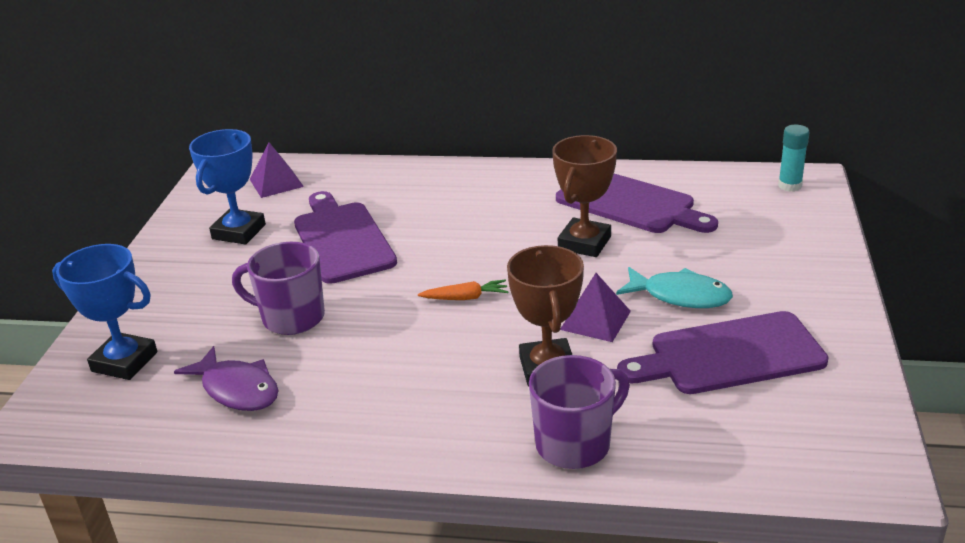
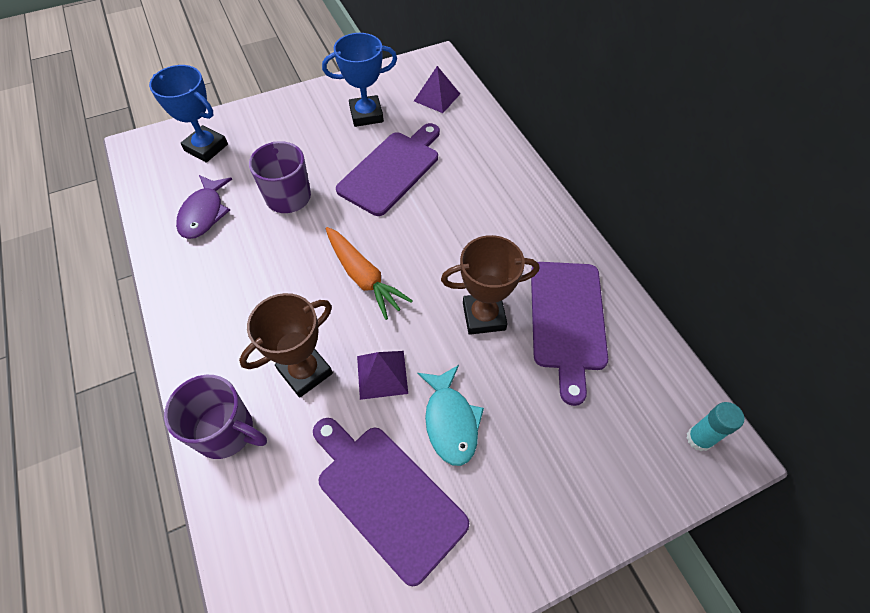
camera: 55 degrees right, 25 degrees up
blue trophy [52,244,157,380] -> blue trophy turned 45 degrees counterclockwise [149,65,228,162]
orange carrot [418,280,509,300] -> orange carrot [326,227,413,320], size x1.74

